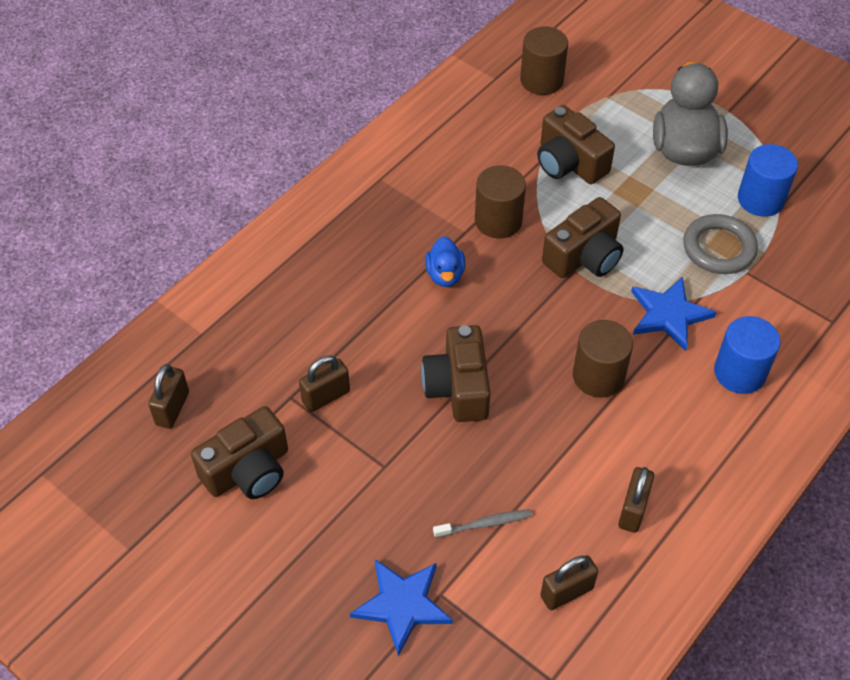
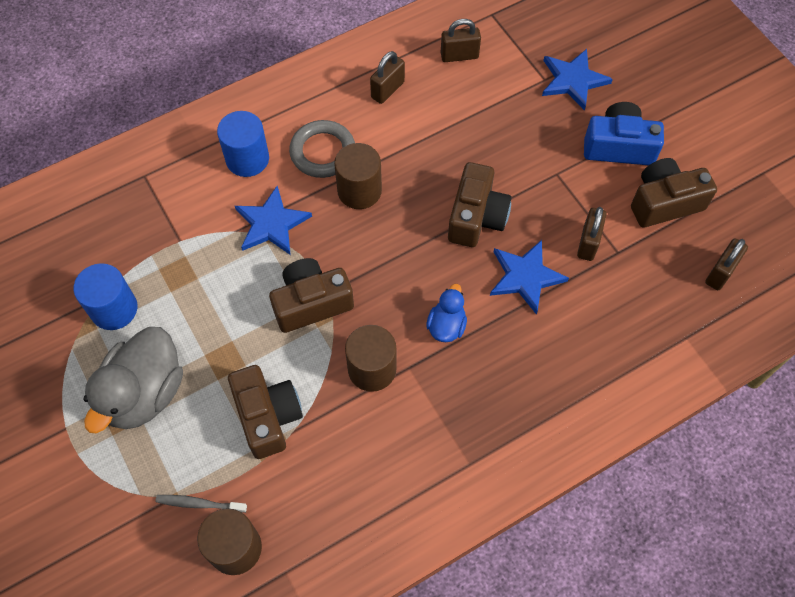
camera: 160 degrees left, 10 degrees up
brown padlock [299,355,350,412] -> brown padlock turned 60 degrees counterclockwise [577,207,607,261]
grey toothbrush [433,509,532,538] -> grey toothbrush moved to [155,495,247,513]
grey ring [683,214,758,274] -> grey ring moved to [289,120,355,178]
none -> blue star [490,240,569,315]
none -> blue camera [584,102,664,165]

